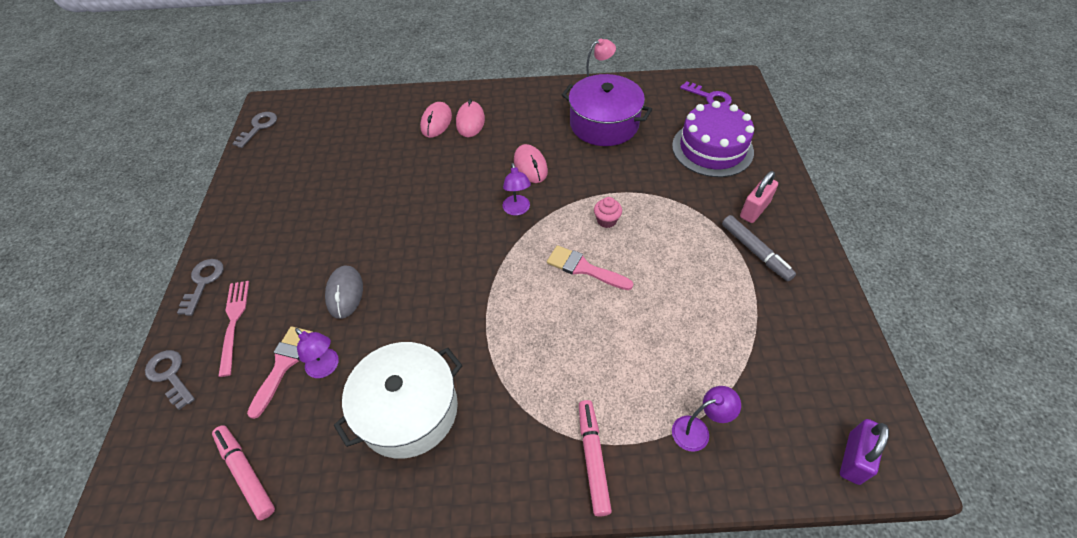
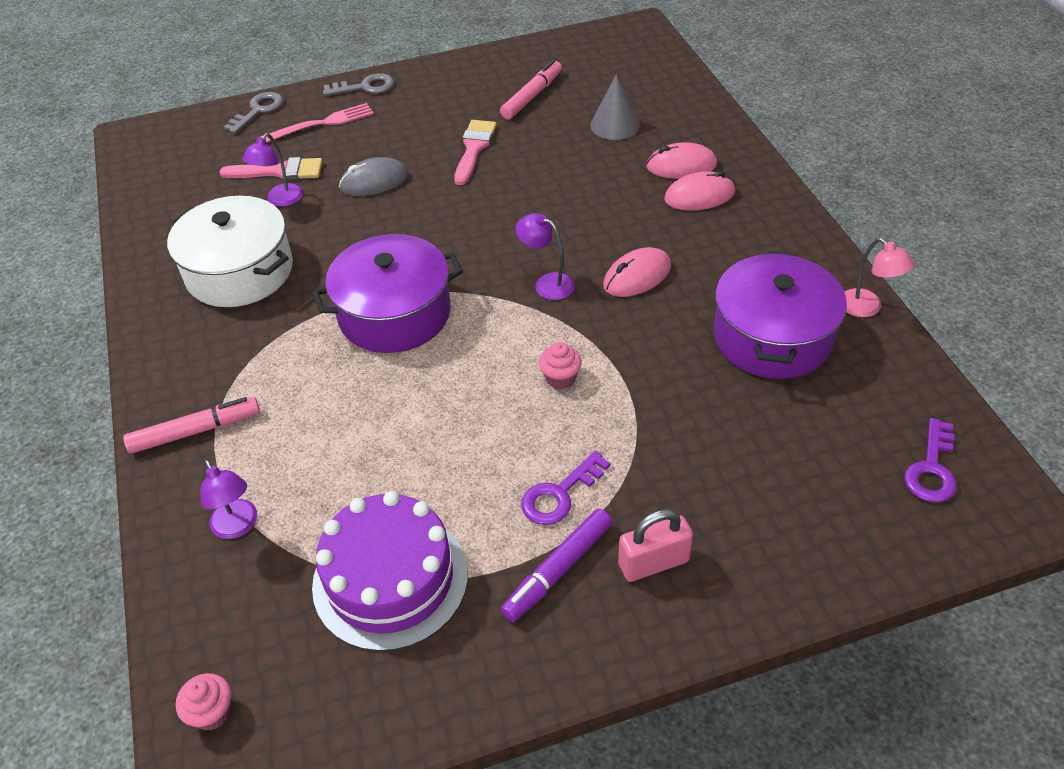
camera: 75 degrees right, 5 degrees down
pink marker [212,425,275,520] -> pink marker moved to [500,60,562,119]
grey key [232,112,277,148] -> none
purple lamp [503,163,531,216] -> purple lamp turned 60 degrees clockwise [516,213,575,300]
pink brush [547,245,633,290] -> pink brush moved to [454,120,497,185]
purple cake [672,101,754,177] -> purple cake moved to [312,491,468,651]
grey marker [722,215,796,281] -> purple marker [501,509,613,622]
pink padlock [740,171,778,223] -> pink padlock turned 45 degrees counterclockwise [618,509,693,582]
purple padlock [840,419,889,485] -> pink cupcake [176,673,231,731]
none -> purple pot [313,234,463,353]
none -> purple key [521,451,610,525]
none -> grey cone [590,74,640,140]

